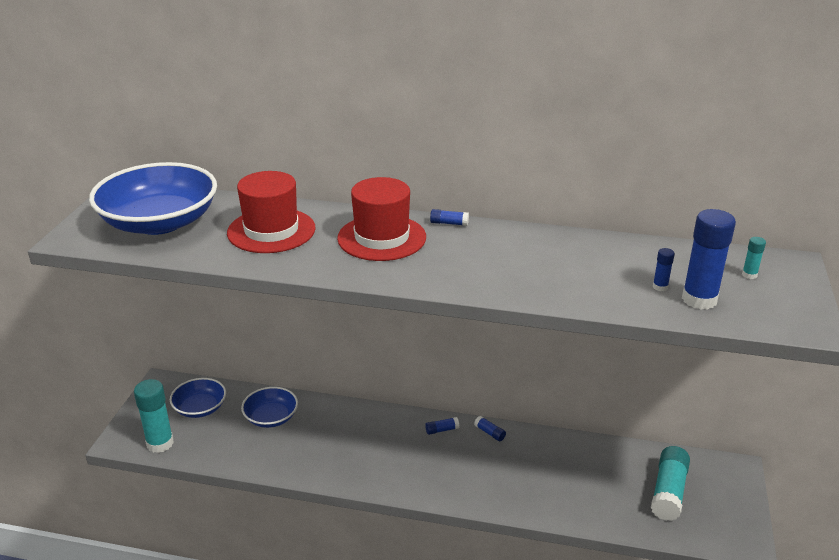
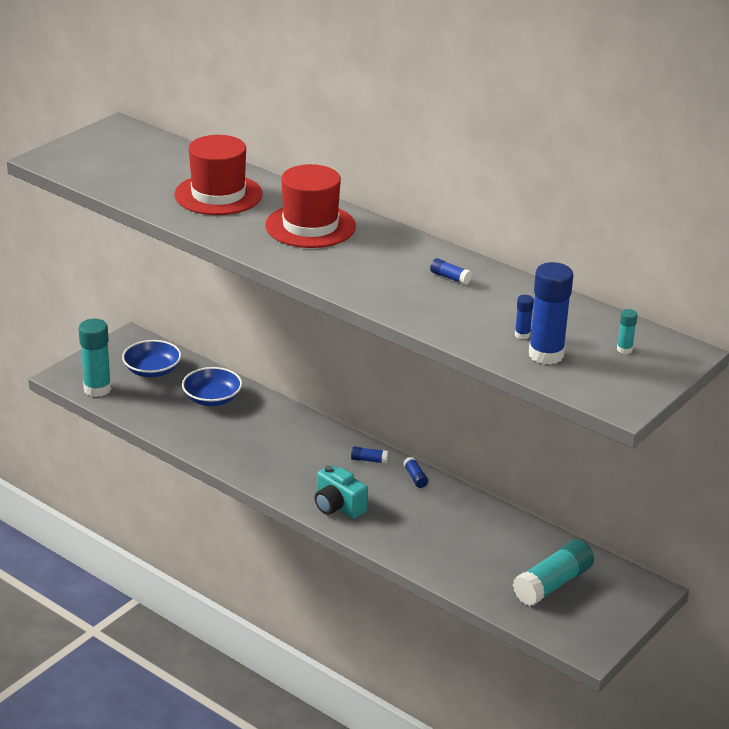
camera: 25 degrees right, 0 degrees up
blue bowl [89,162,217,235] -> none
blue glue stick [430,209,469,226] -> blue glue stick moved to [430,258,472,285]
none -> turquoise camera [315,465,368,519]

